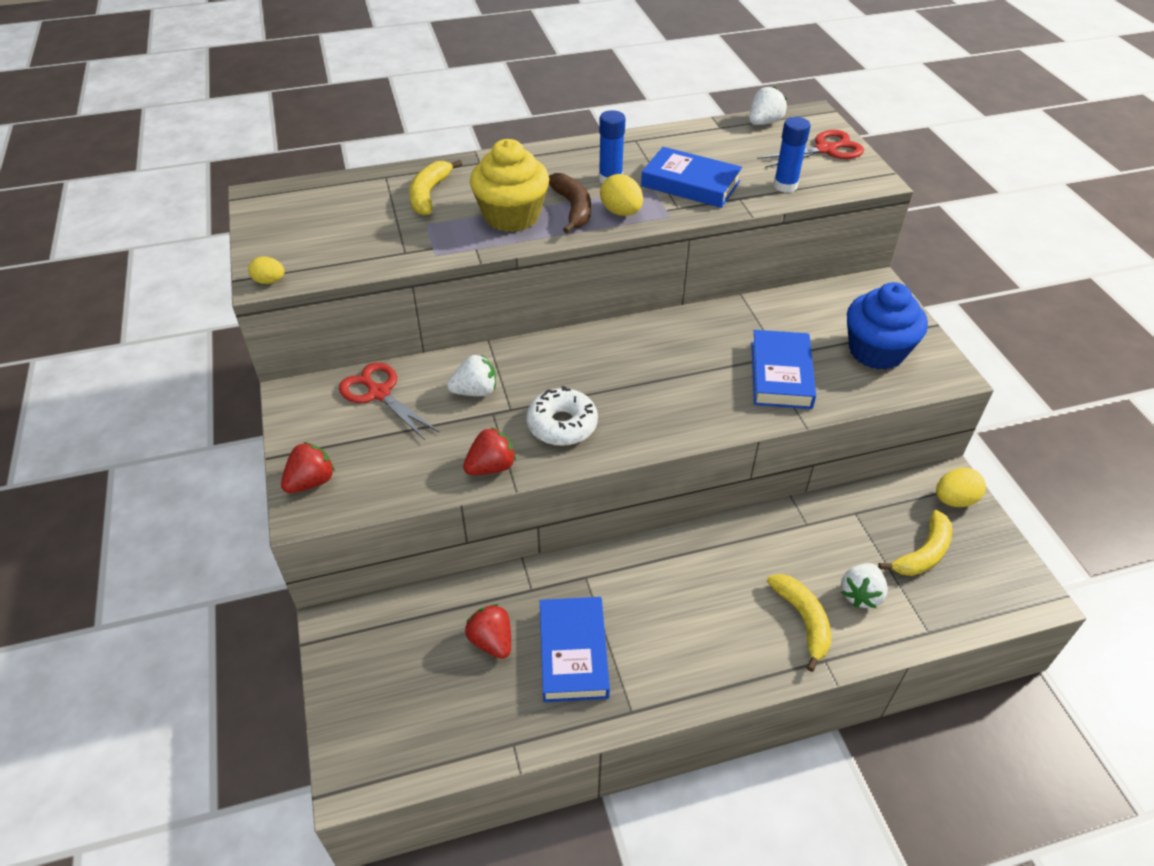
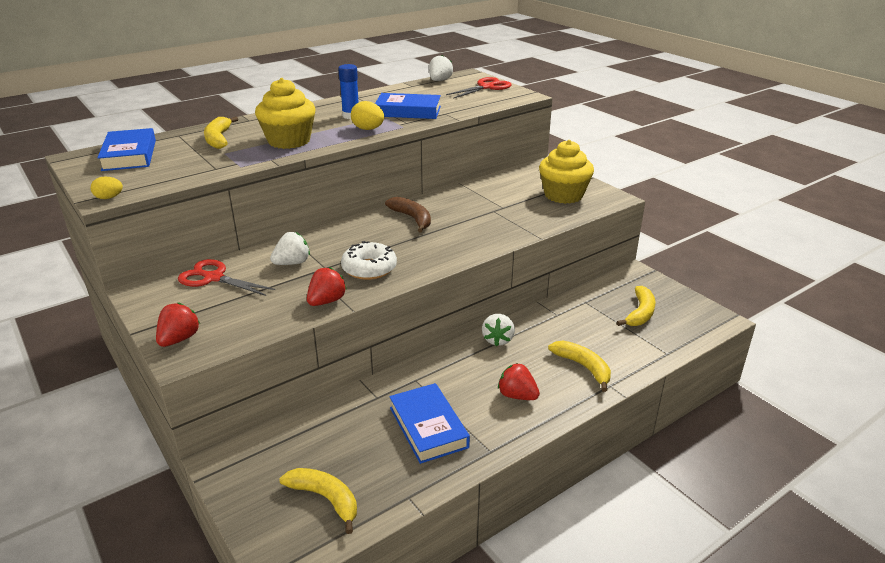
camera: 20 degrees left, 15 degrees down
red strawberry [465,604,511,659] -> red strawberry moved to [498,363,540,400]
brown banana [549,173,591,233] -> brown banana moved to [385,197,431,233]
blue book [751,330,816,409] -> blue book moved to [97,128,156,171]
blue glue stick [773,117,811,193] -> none
white strawberry [841,563,888,608] -> white strawberry moved to [482,314,515,347]
blue cupcake [847,282,928,370] -> yellow cupcake [539,140,594,204]
yellow egg [936,468,986,507] -> none
none -> yellow banana [279,468,357,534]

